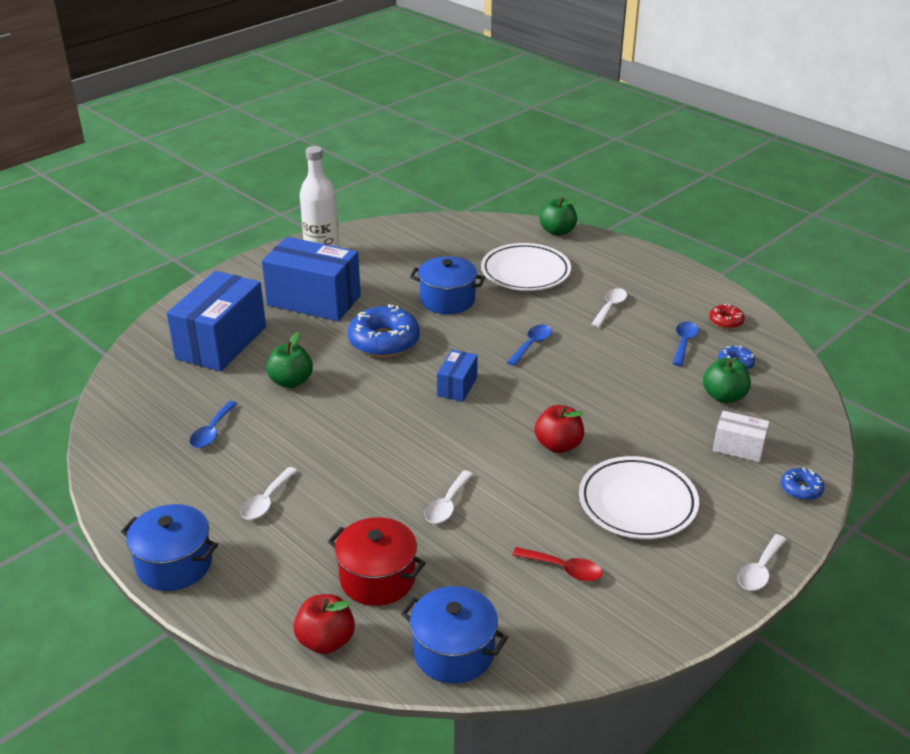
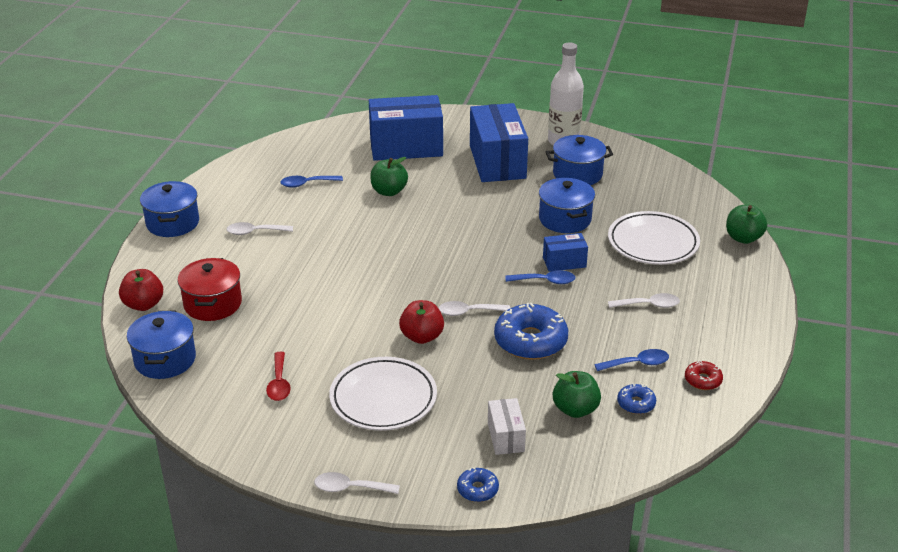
camera: 60 degrees right, 0 degrees up
blue donut [348,304,420,357] -> blue donut moved to [494,303,568,360]
white spoon [425,470,473,524] -> white spoon moved to [439,301,510,316]
blue box [437,350,478,402] -> blue box moved to [543,233,588,272]
none -> blue pot [546,135,613,185]

